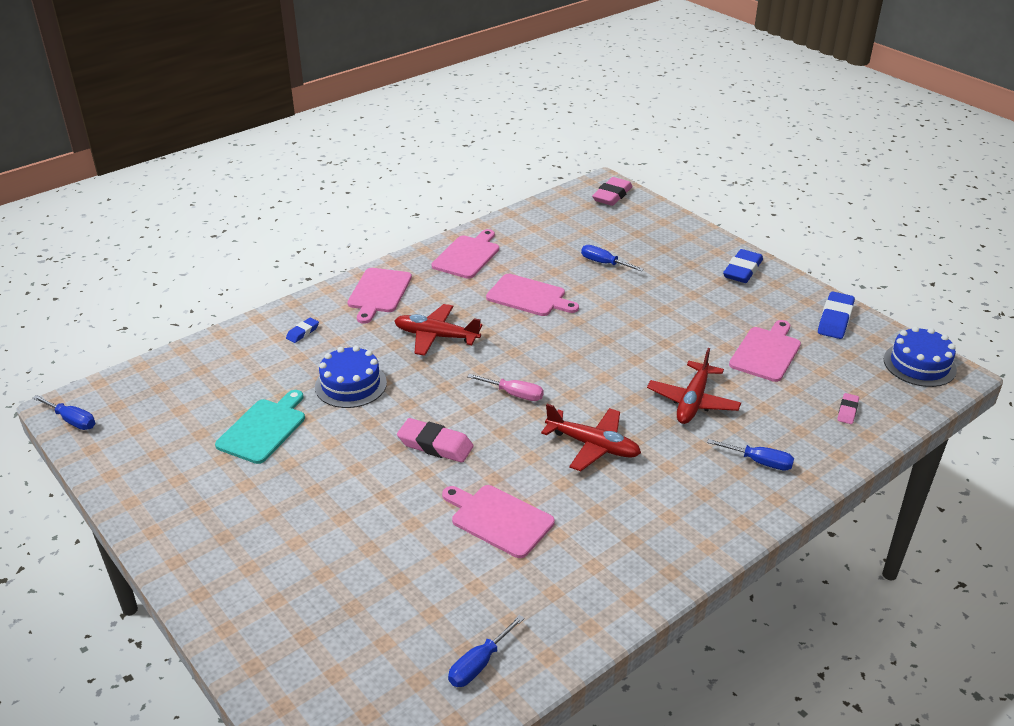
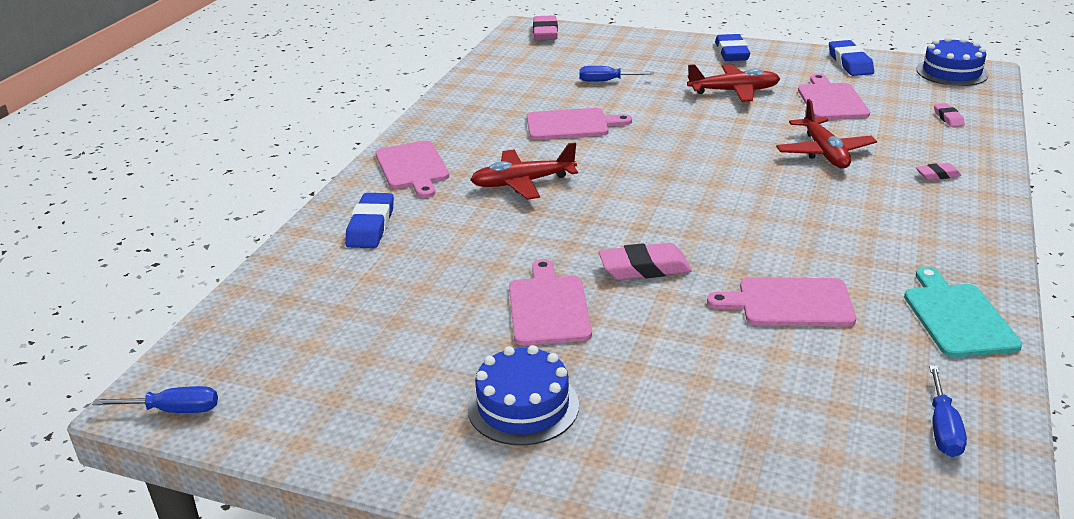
camera: 30 degrees left, 5 degrees down
turquoise cutting board [215,390,305,464] -> turquoise cutting board moved to [904,267,1022,357]
blue eraser [286,317,319,343] -> blue eraser [345,193,394,248], size x1.83
blue cake [315,346,387,408] -> blue cake moved to [467,345,579,445]
pink cutting board [432,229,499,279] -> pink cutting board moved to [509,259,592,345]
pink screwdriver [467,374,544,401] -> none
red plane [541,404,641,471] -> red plane moved to [687,64,780,102]
blue screwdriver [707,439,794,471] -> pink eraser [916,163,961,180]

